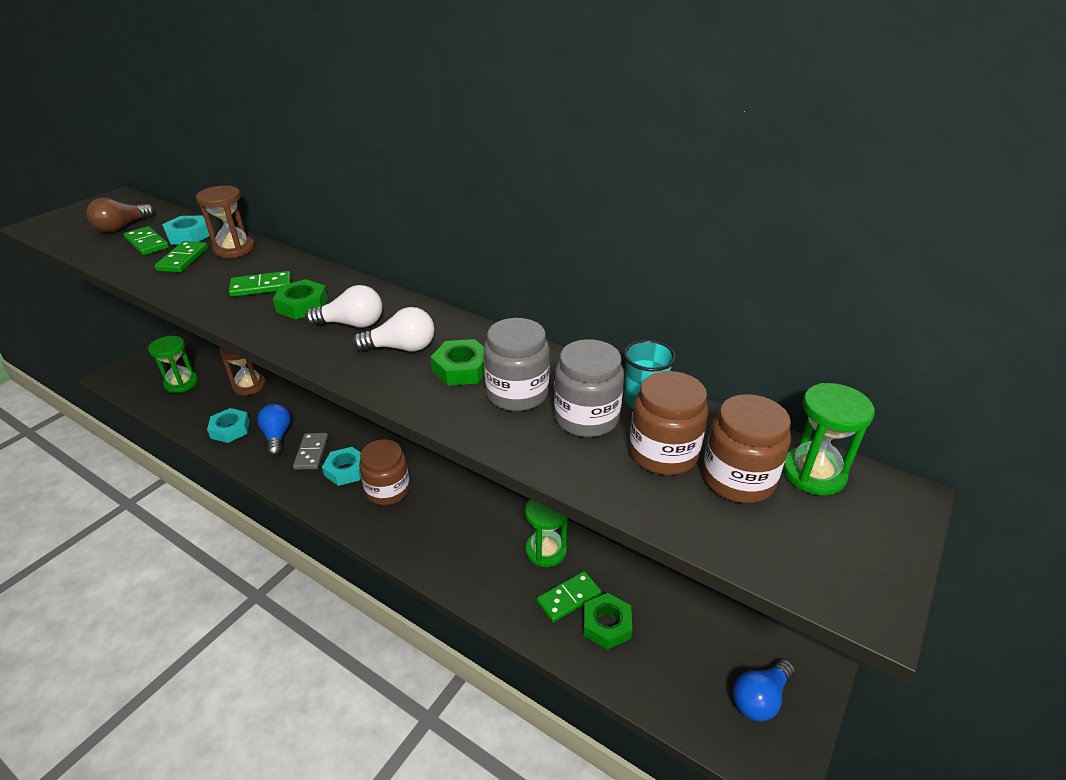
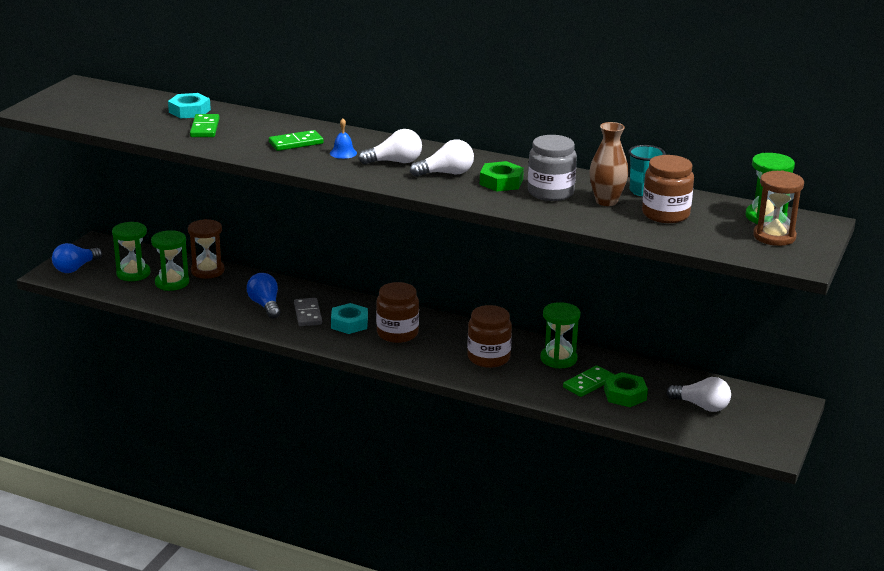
camera: 10 degrees left, 10 degrees down
brown light bulb [86,198,154,233] -> none
green domino [124,226,169,255] -> none
brown hourglass [196,186,255,258] -> brown hourglass moved to [753,170,804,246]
turquoise nut [207,408,250,443] -> none
green nut [273,279,328,319] -> blue bell [330,118,357,159]
grey jar [554,339,624,437] -> brown vase [589,122,628,206]
brown jar [702,394,791,503] -> brown jar moved to [467,305,512,368]
blue light bulb [733,659,795,721] -> blue light bulb moved to [52,243,102,273]
none -> green hourglass [151,230,189,291]
none -> white light bulb [667,377,731,412]

